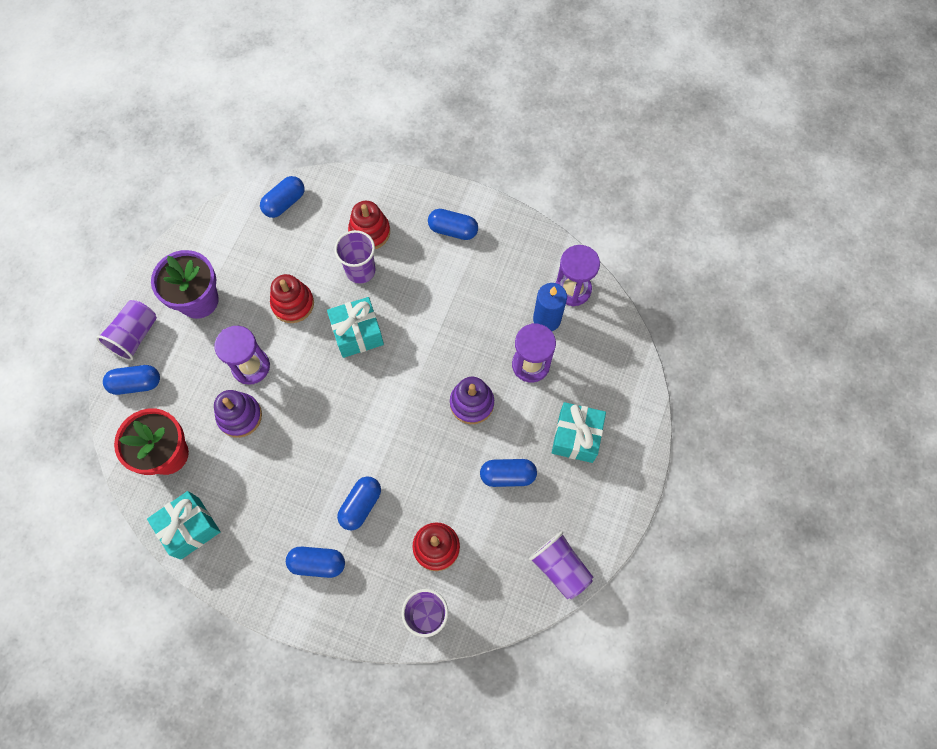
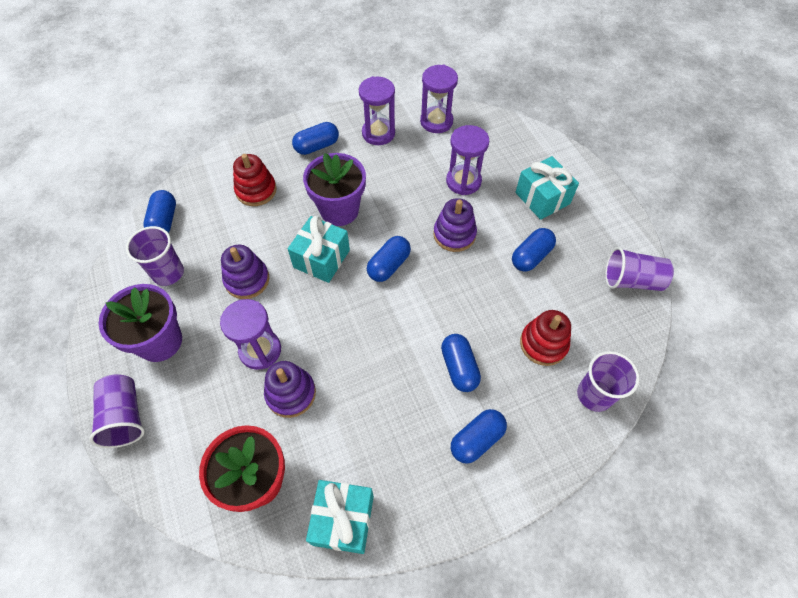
camera: 45 degrees left, 10 degrees down
blue capsule [103,365,160,395] -> blue capsule moved to [367,236,411,282]
red stacking toy [270,274,314,323] -> purple stacking toy [221,245,269,299]
purple cup [334,230,375,284] -> purple cup moved to [126,226,184,286]
blue candle [533,283,567,331] -> none
none -> purple flower pot [303,153,366,226]
none -> purple hourglass [359,76,395,145]

